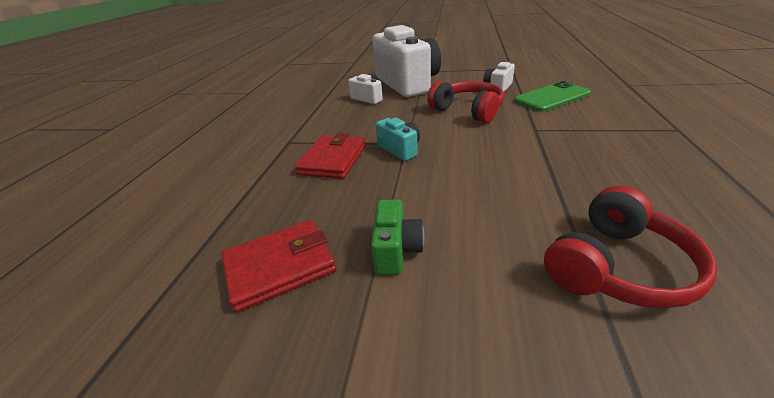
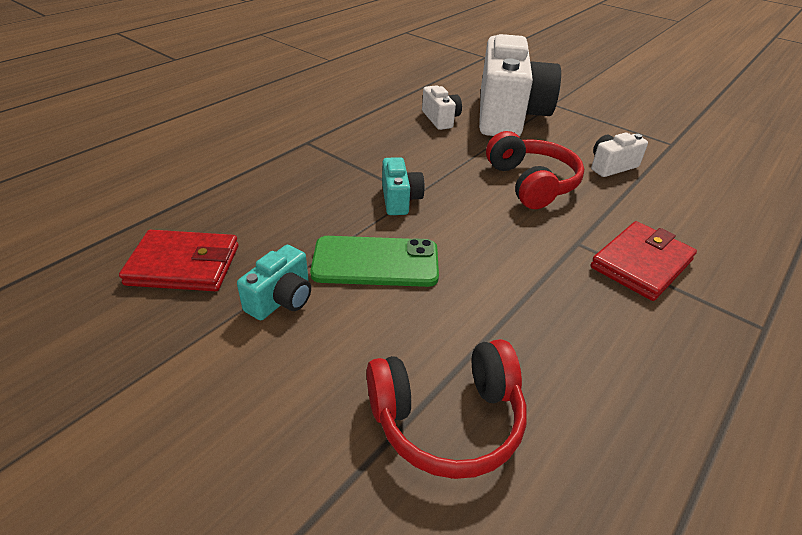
camera: 25 degrees right, 5 degrees up
red wallet [294,133,366,179] -> red wallet moved to [590,221,697,301]
green camera [371,199,424,275] -> turquoise camera [237,245,311,320]
green phone [514,81,591,112] -> green phone moved to [310,236,439,287]

